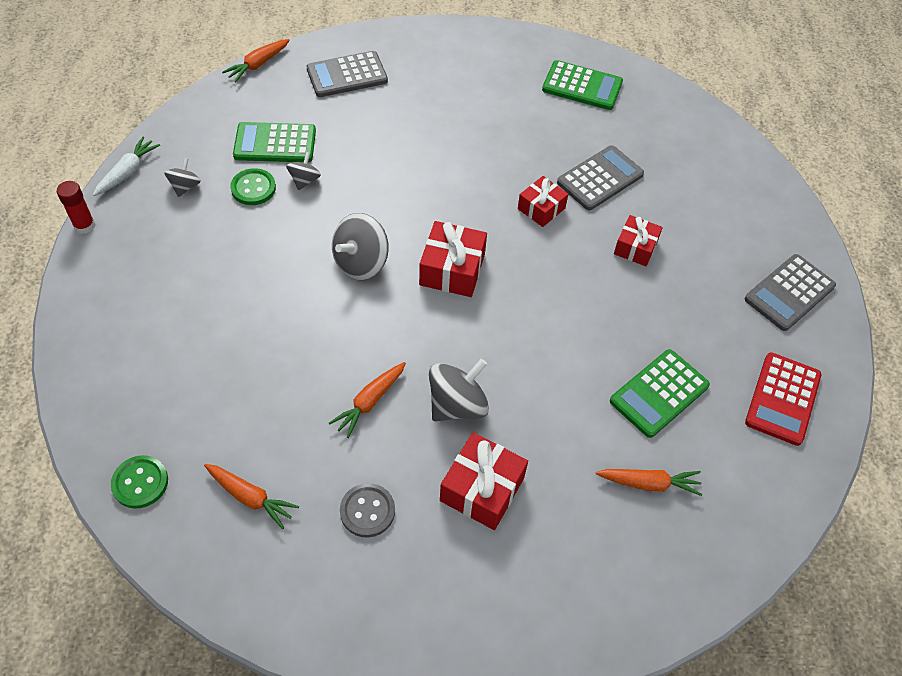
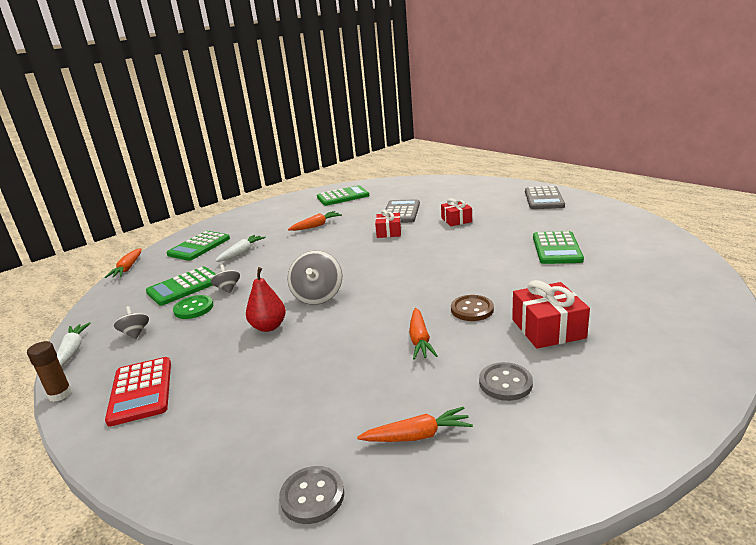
camera: 35 degrees left, 30 degrees down
red glue stick [57,181,95,234] -> brown glue stick [27,341,72,402]
green button [111,455,168,509] -> grey button [279,466,344,524]
grey calculator [307,51,388,97] -> green calculator [166,231,230,261]
red gift [419,221,487,297] -> none
grey spinning top [429,359,489,421] -> brown button [451,295,494,321]
orange carrot [596,469,703,496] -> orange carrot moved to [288,211,342,231]
red calculator [745,352,822,446] -> red calculator moved to [105,357,171,426]
none -> white carrot [215,235,266,262]
none -> red pear [246,267,286,332]

